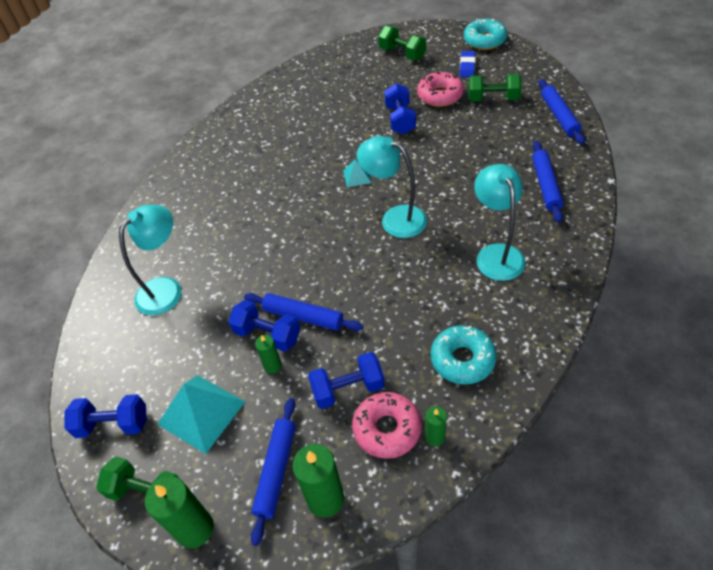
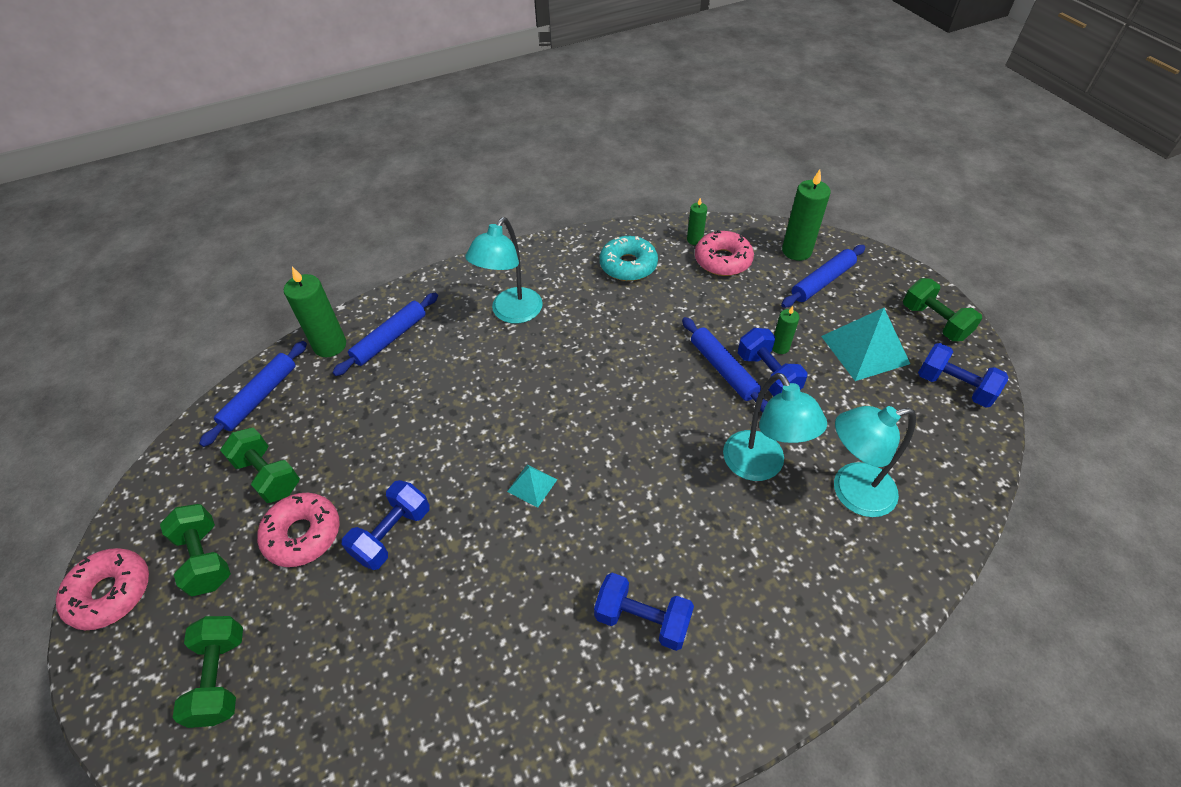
camera: 145 degrees left, 0 degrees up
green candle [145,476,214,548] -> green candle moved to [284,267,346,357]
blue dumbbell [308,352,385,409] -> blue dumbbell moved to [594,573,694,651]
turquoise lamp [357,136,427,238] -> turquoise lamp moved to [723,373,827,481]
blue eraser [460,51,476,77] -> green dumbbell [160,504,231,596]
turquoise donut [464,19,507,50] -> pink donut [56,548,149,630]

